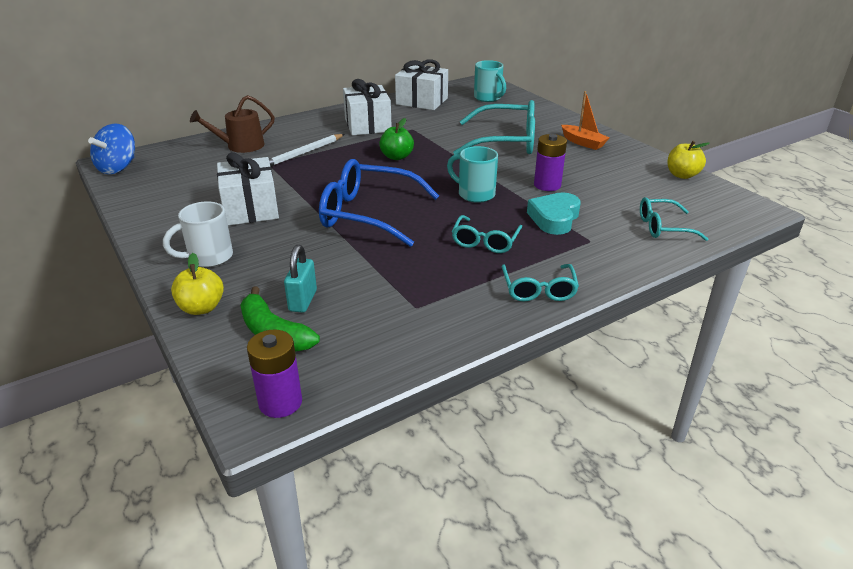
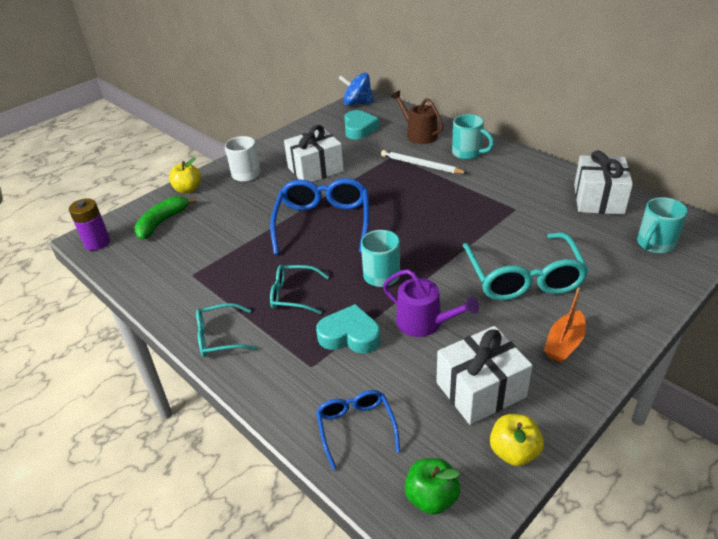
camera: 80 degrees right, 5 degrees up
turquoise padlock [284,245,317,313] -> none
white gift [343,79,392,136] -> white gift moved to [436,326,533,425]
green apple [379,118,414,160] -> green apple moved to [405,458,460,515]
purple battery [534,134,567,191] -> purple watering can [383,269,479,337]
turquoise glasses [640,197,708,241] -> blue glasses [316,390,400,470]
none -> turquoise heart [344,110,379,139]
none -> turquoise mug [452,114,494,160]

